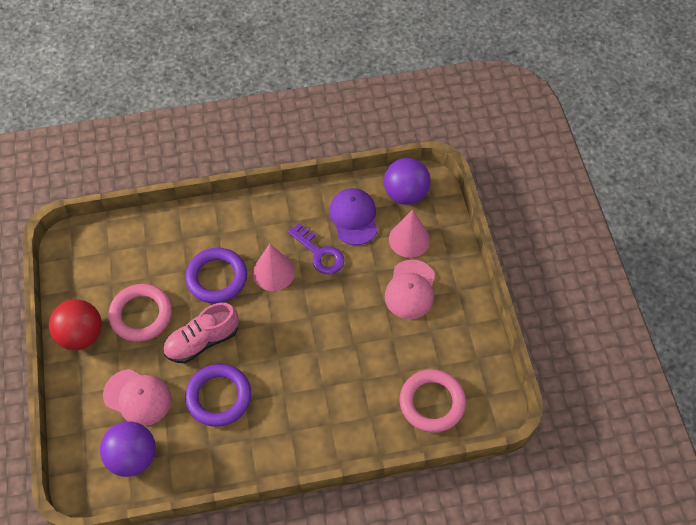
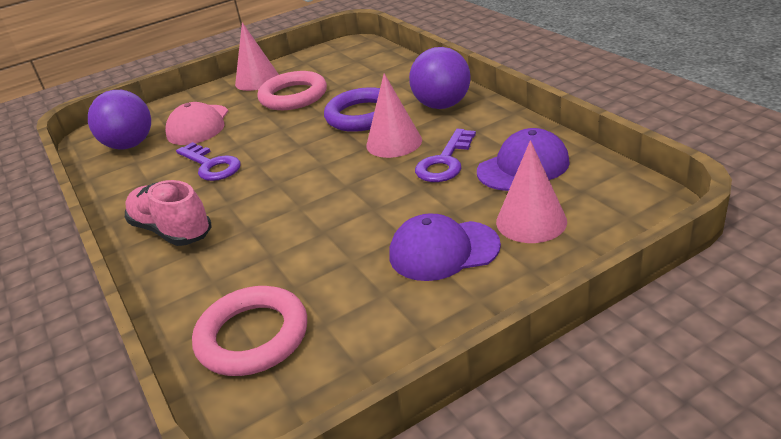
camera: 75 degrees right, 25 degrees down
red ball [49,299,102,350] -> pink cone [235,22,279,91]
pink shoe [163,303,239,363] -> pink shoe moved to [125,180,212,246]
purple ring [185,364,251,427] -> purple key [176,142,241,181]
purple ball [384,158,431,205] -> purple ball moved to [409,47,471,109]
pink cap [385,260,435,319] -> purple cap [390,213,501,281]

